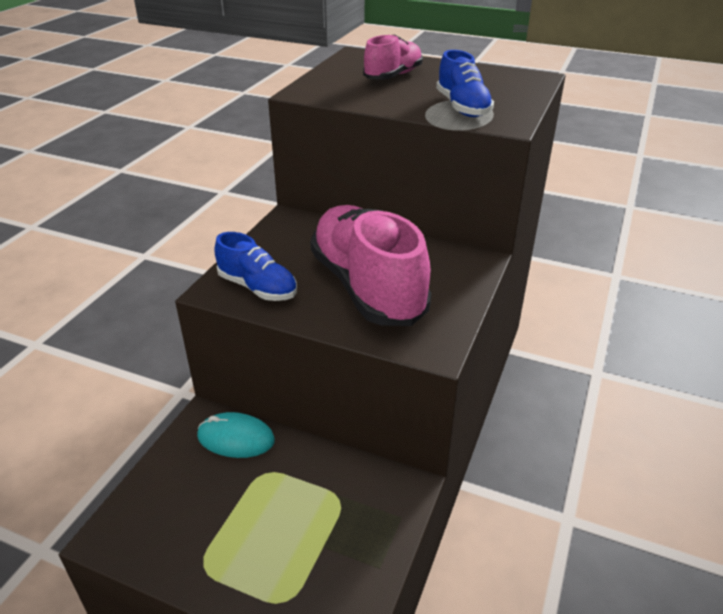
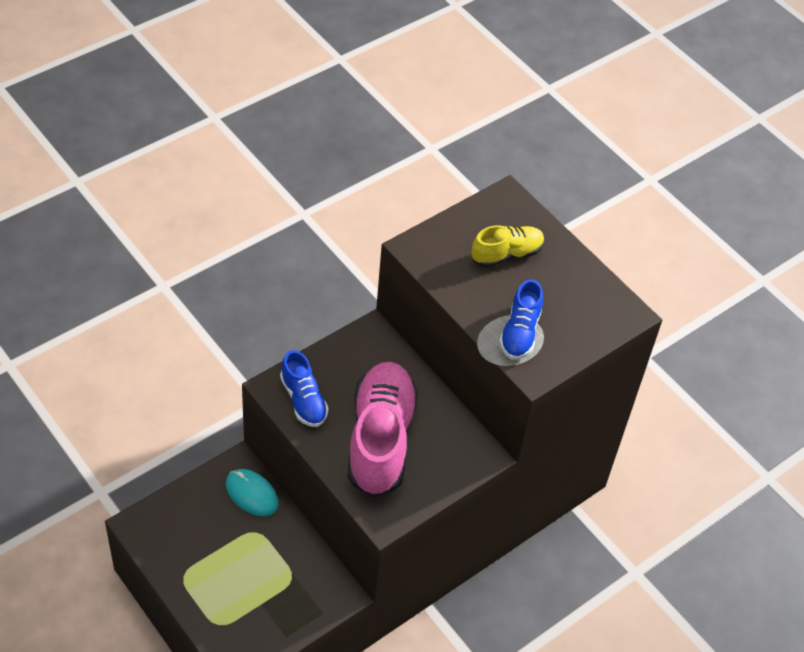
camera: 25 degrees right, 15 degrees up
pink shoe [363,34,423,80] -> yellow shoe [471,225,544,268]

